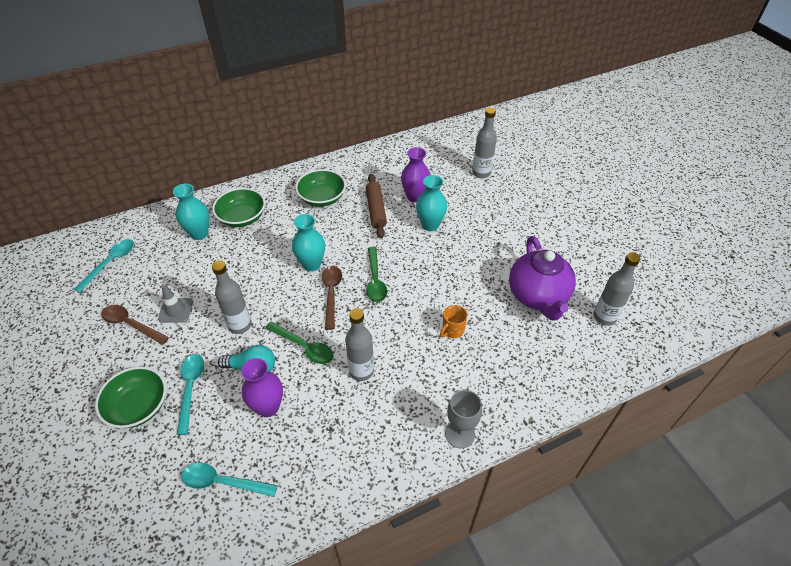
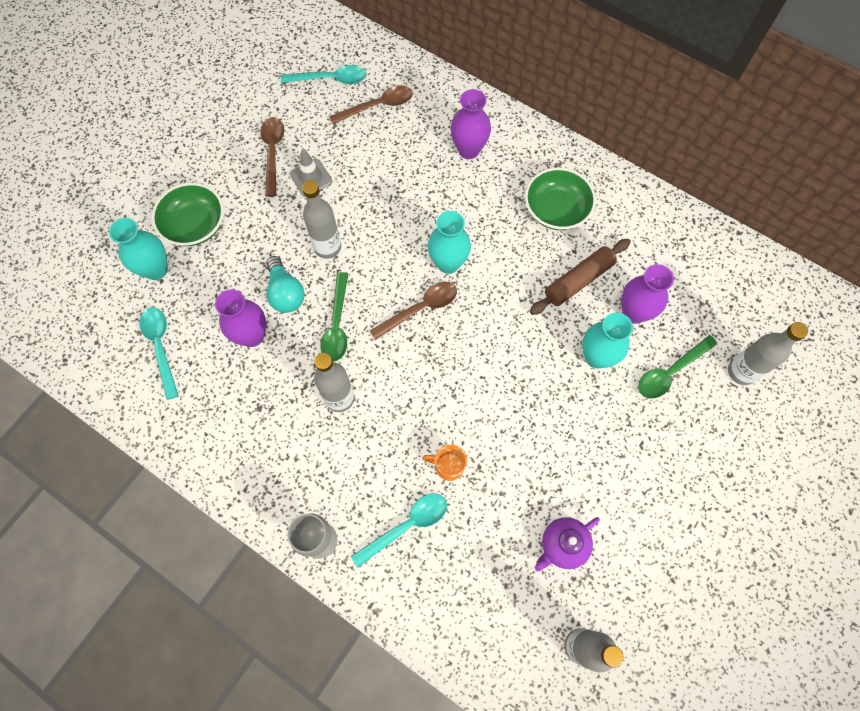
camera: 60 degrees right, 20 degrees up
turquoise vase [173,183,209,240] -> turquoise vase moved to [109,218,168,280]
turquoise spoon [177,354,204,435] -> turquoise spoon moved to [351,494,447,567]
green bowl [212,188,265,227] -> purple vase [450,89,491,159]
green spoon [367,247,387,302] -> green spoon moved to [638,335,718,398]
purple teapot [509,236,576,321] -> purple teapot [535,517,600,571], size x0.55
none -> brown spoon [329,85,413,124]

